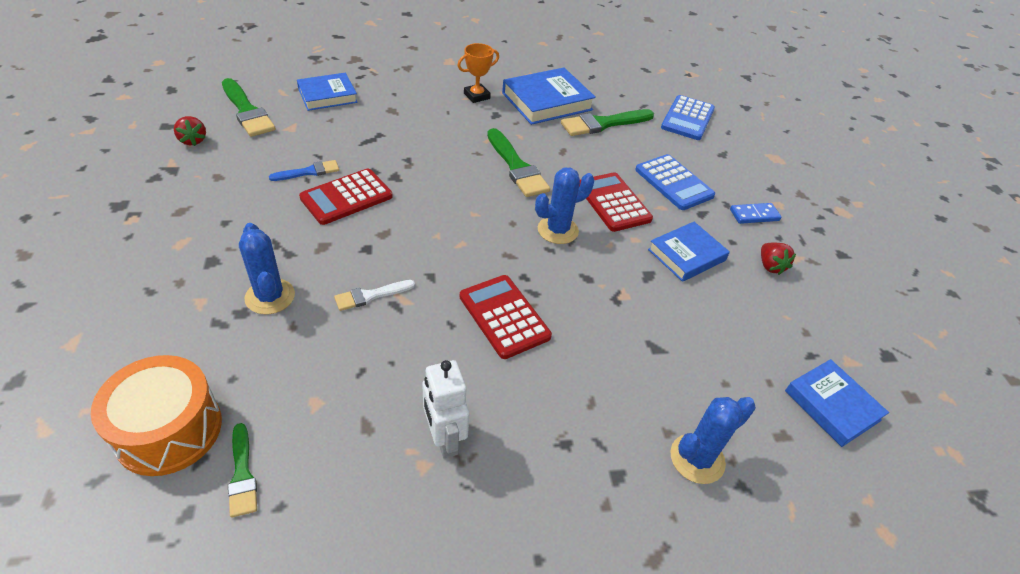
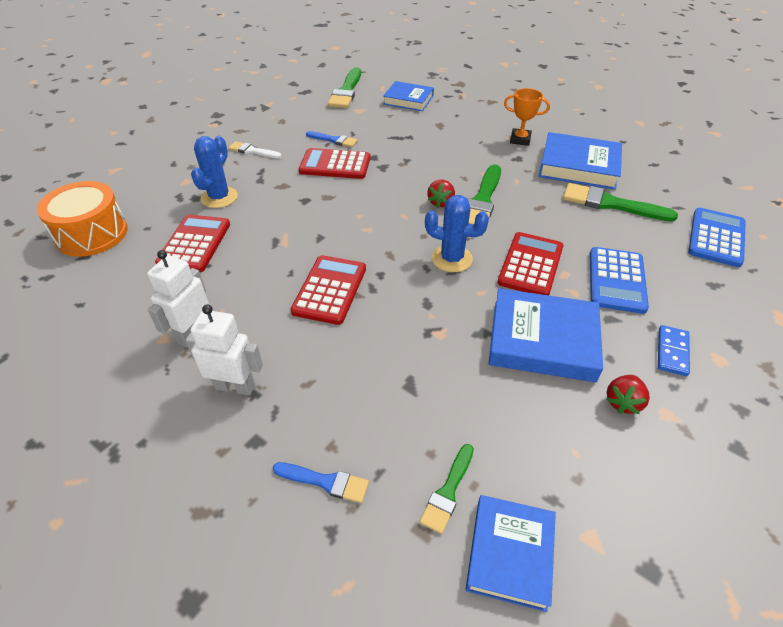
camera: 50 degrees right, 0 degrees up
red strawberry [174,116,206,146] -> red strawberry moved to [427,180,455,208]
green brush [228,423,257,518] -> green brush moved to [420,444,474,534]
white brush [334,280,415,311] -> white brush moved to [229,141,282,159]
blue book [648,222,730,282] -> blue book [488,288,603,382], size x1.50
blue calculator [661,95,715,140] -> blue calculator turned 135 degrees clockwise [688,208,746,267]
blue cactus [671,397,756,484] -> blue brush [273,462,369,503]
blue domino [730,203,782,224] -> blue domino turned 75 degrees clockwise [658,325,690,376]
none -> red calculator [155,215,230,272]
none -> white robot [186,304,263,396]

